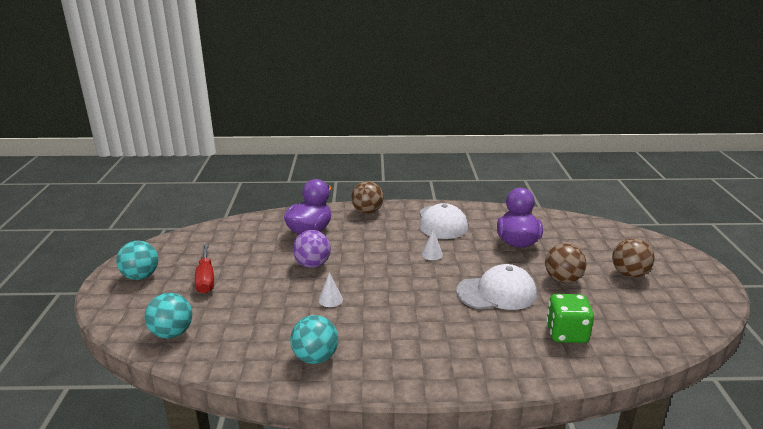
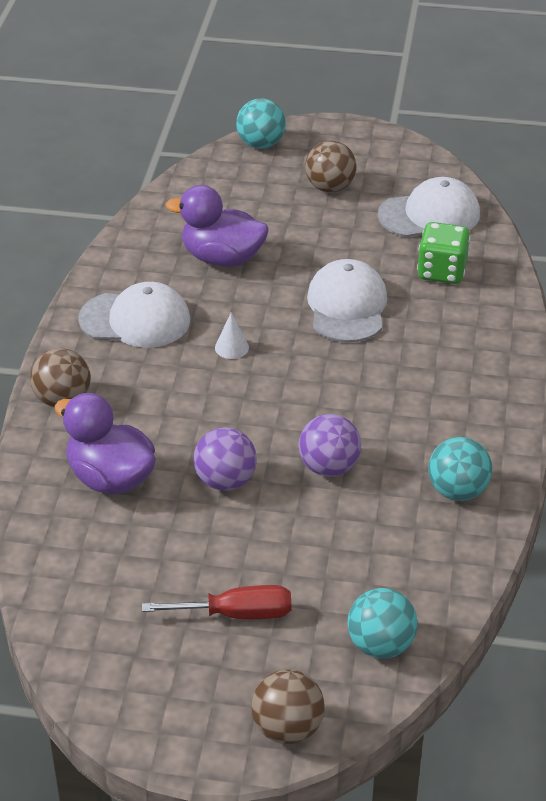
camera: 80 degrees left, 15 degrees up
turquoise ball [116,241,158,280] -> turquoise ball moved to [236,98,286,149]
white cone [318,272,343,307] -> purple ball [299,414,361,477]
brown ball [545,243,587,283] -> brown ball moved to [251,669,325,744]
none -> white cap [378,177,480,237]

